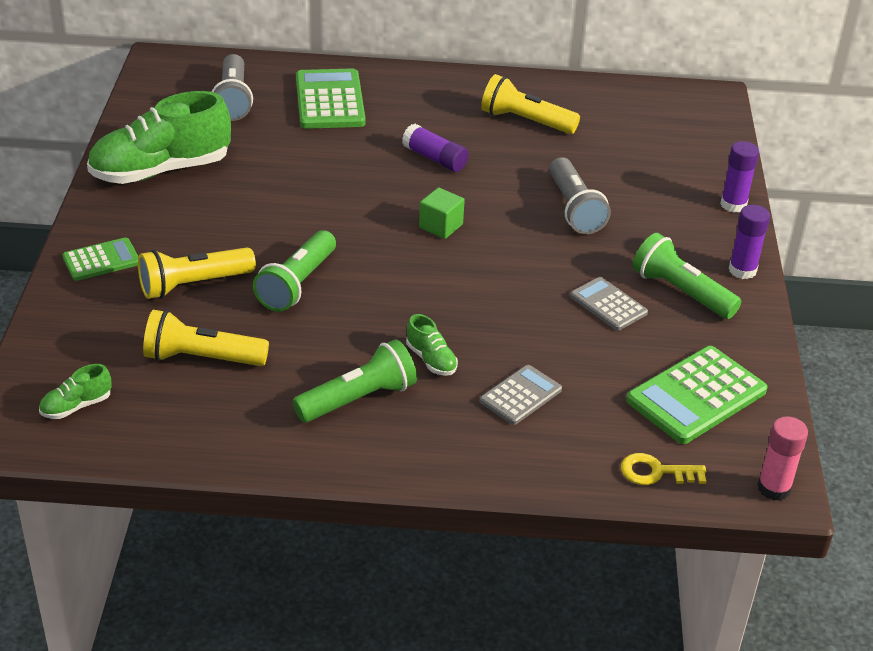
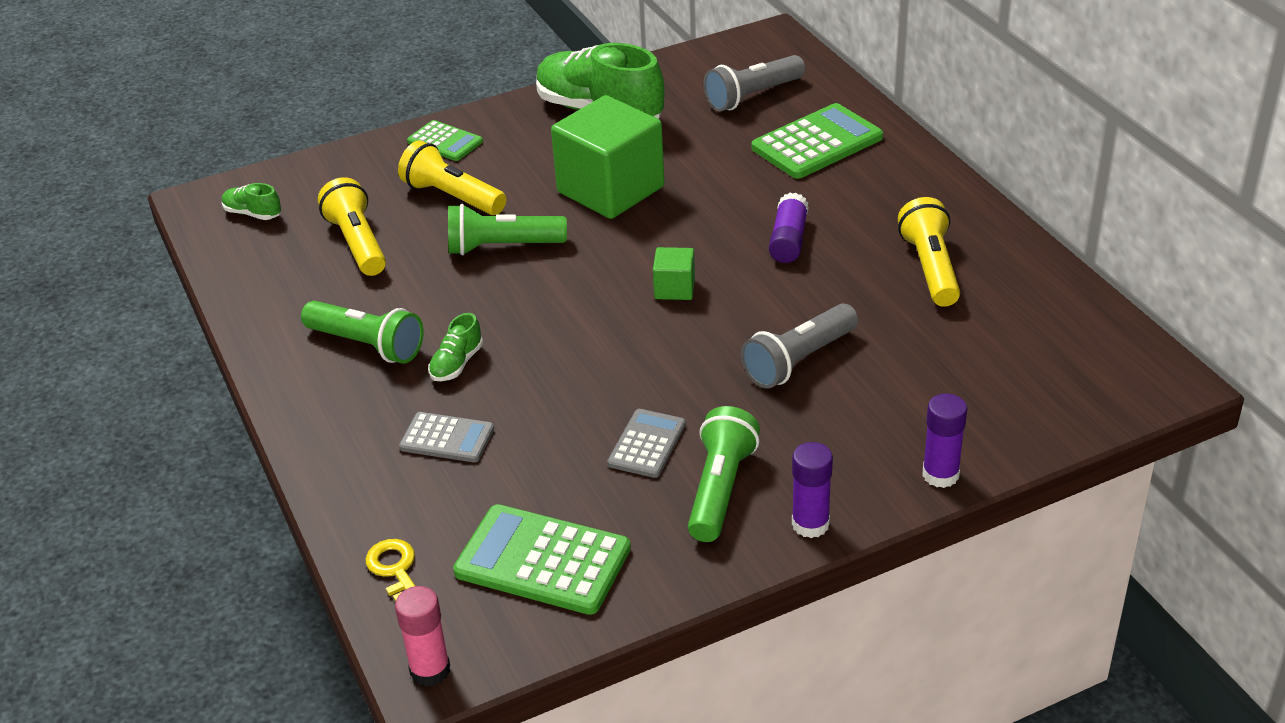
camera: 65 degrees right, 0 degrees up
none -> green cube [551,95,664,219]

